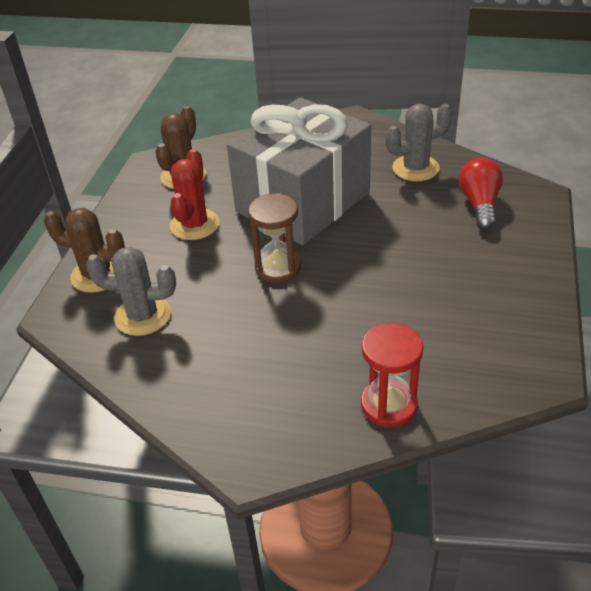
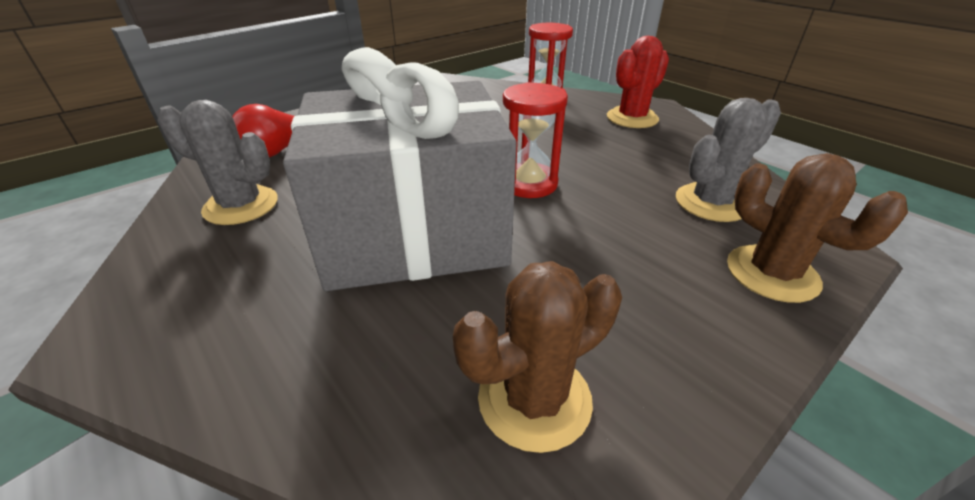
camera: 145 degrees left, 5 degrees down
grey cactus [86,247,176,336] -> grey cactus turned 75 degrees counterclockwise [676,98,781,222]
red cactus [170,149,220,240] -> red cactus moved to [607,36,669,128]
brown hourglass [248,193,301,283] -> red hourglass [503,82,568,198]

